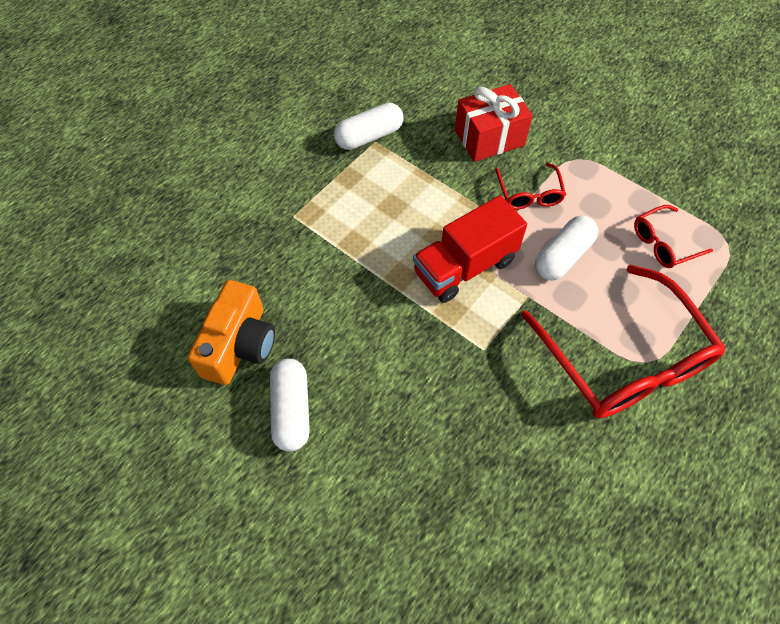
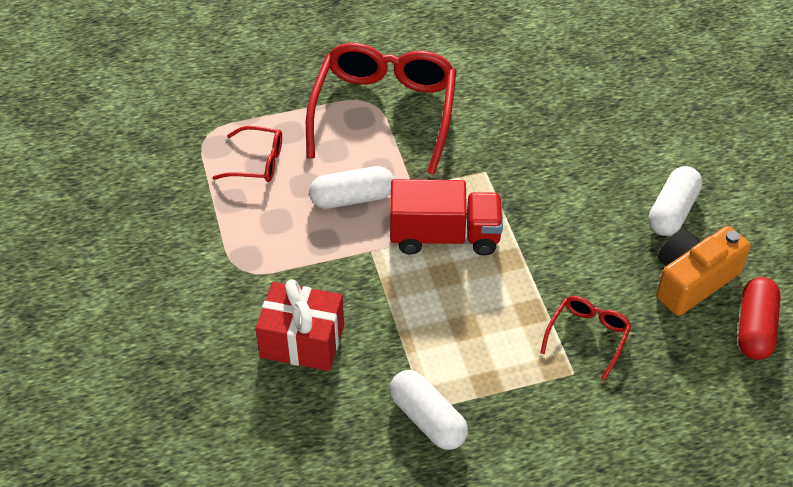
camera: 145 degrees left, 10 degrees down
white capsule [334,103,404,150] -> white capsule turned 45 degrees clockwise [390,370,468,450]
red glasses [495,163,566,210] -> red glasses moved to [540,296,632,380]
none -> red capsule [738,277,781,360]

